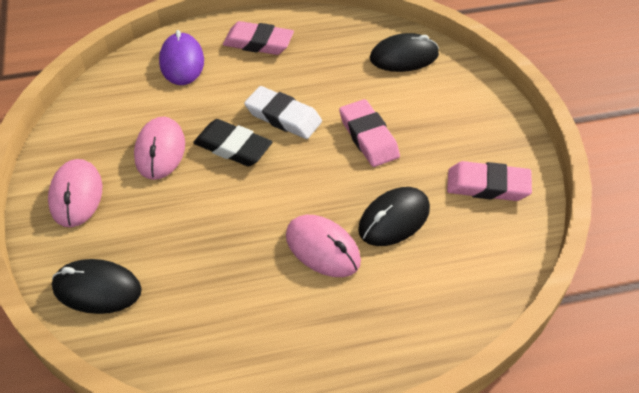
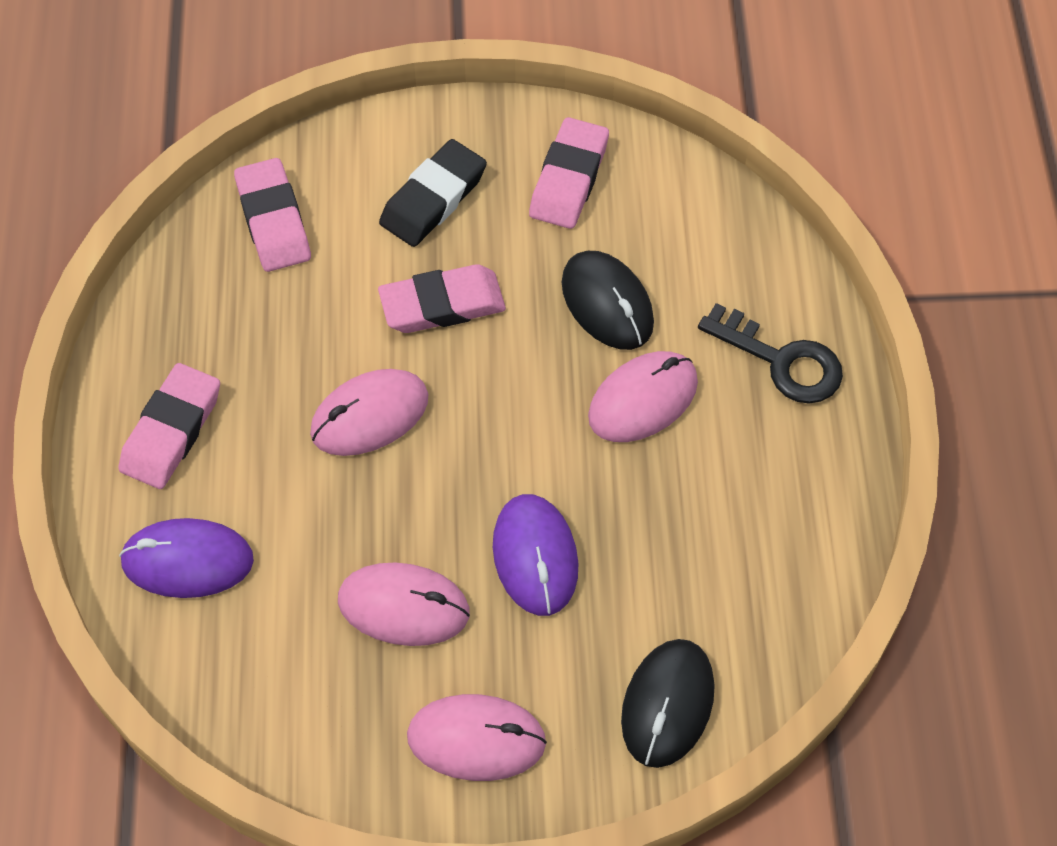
camera: 80 degrees left, 10 degrees up
black eraser [193,119,273,167] -> black eraser moved to [379,139,487,247]
white eraser [244,86,322,139] -> pink mouse [310,369,428,456]
black mouse [370,33,439,72] -> pink eraser [234,158,311,272]
none -> purple mouse [493,494,578,616]
none -> black key [698,303,843,403]

